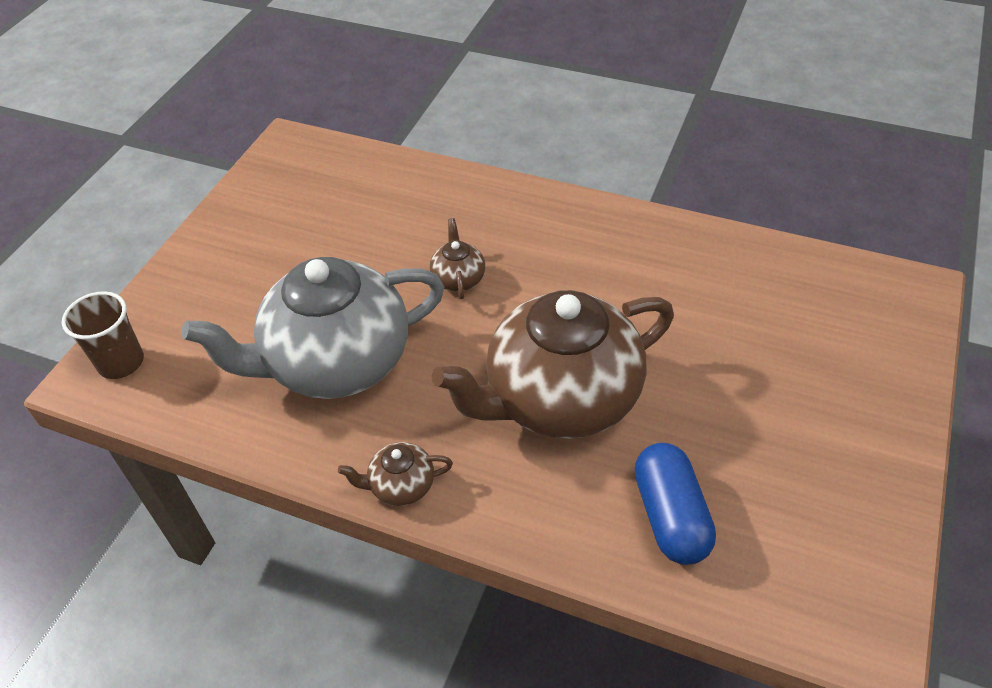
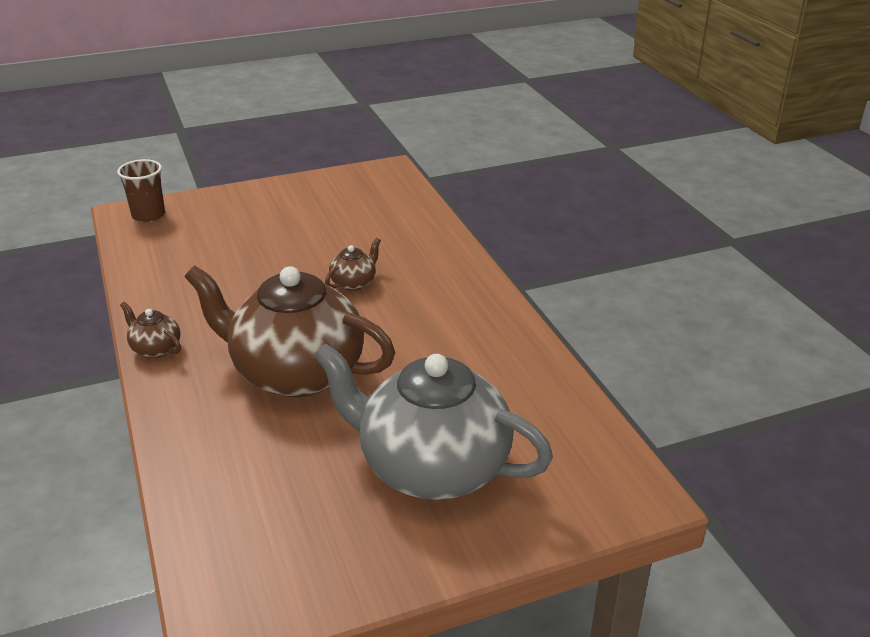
camera: 45 degrees right, 15 degrees down
grey teapot [181,257,444,399] -> grey teapot moved to [313,343,553,500]
blue capsule [634,443,716,565] -> none

